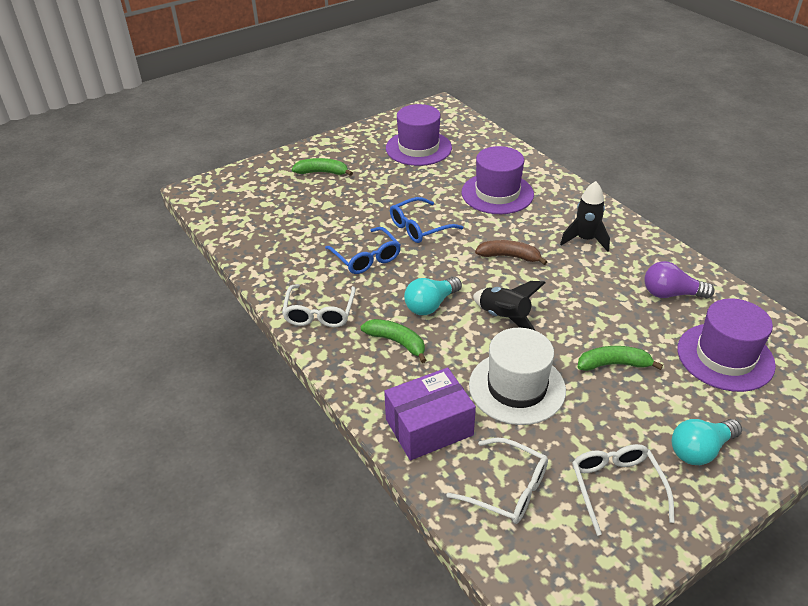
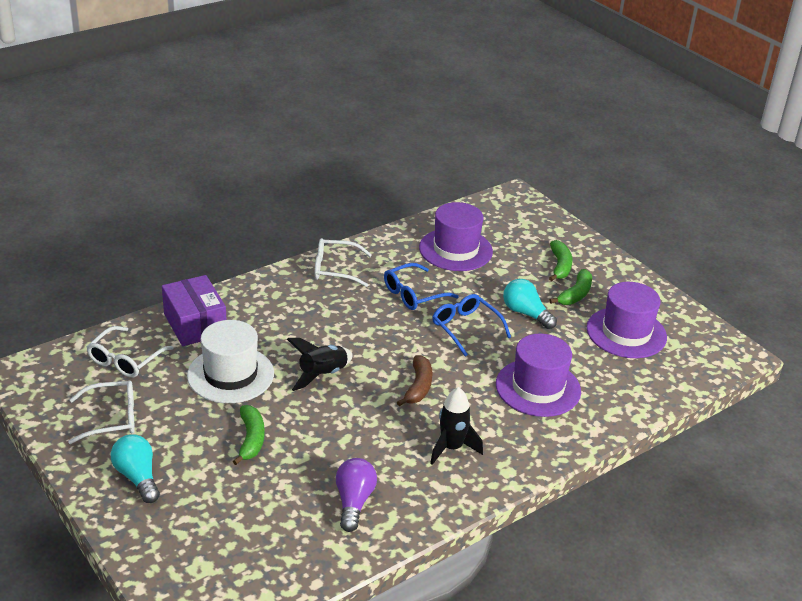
camera: 85 degrees right, 5 degrees down
green banana [361,319,426,363] -> green banana moved to [549,269,592,305]
turquoise light bulb [404,277,462,315] -> turquoise light bulb moved to [503,279,557,329]
purple hat [677,298,776,392] -> purple hat moved to [419,202,493,271]

